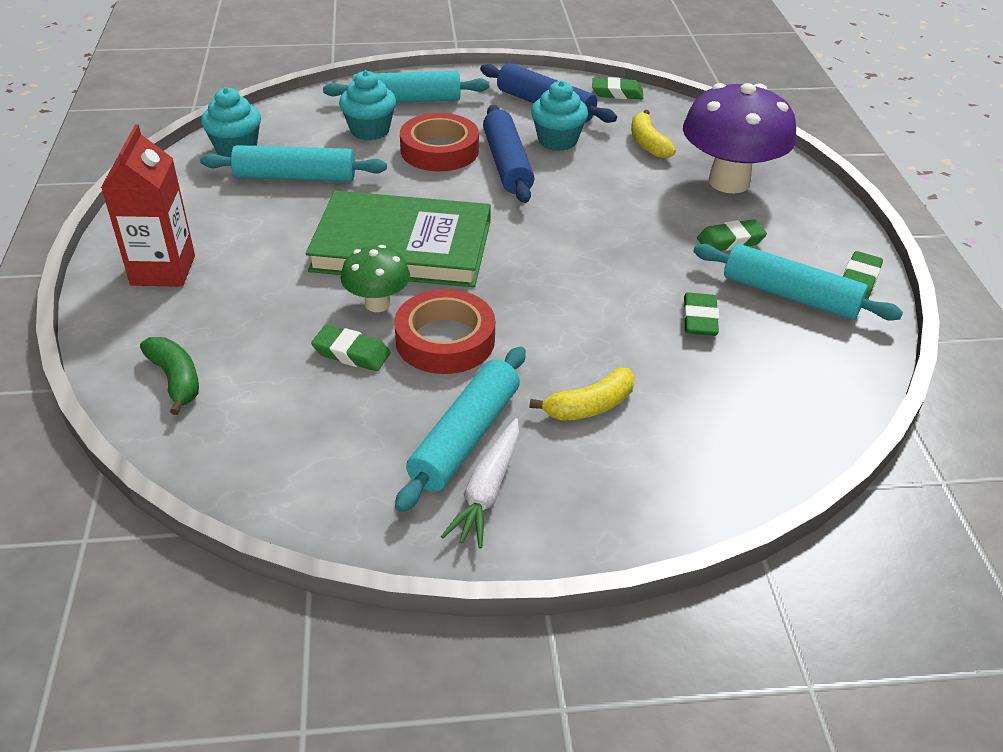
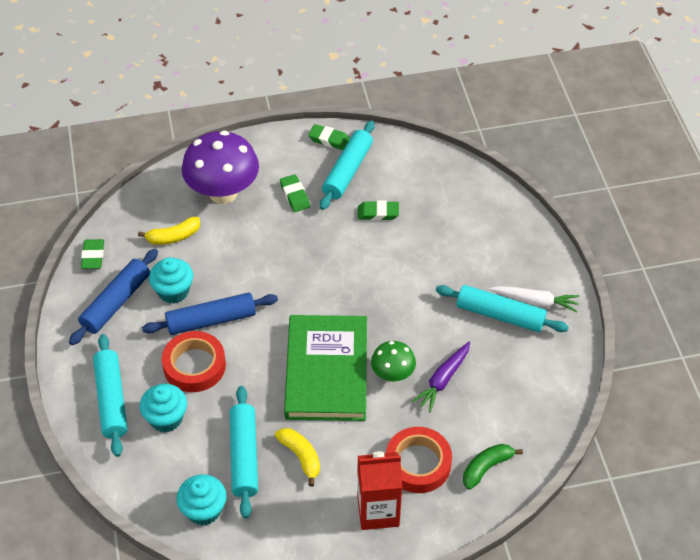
camera: 95 degrees left, 10 degrees up
green eraser [311,325,391,371] -> purple carrot [411,342,470,412]
red tape [394,289,495,374] -> red tape moved to [386,427,452,493]
yellow banana [529,368,635,421] -> yellow banana moved to [275,428,320,487]

